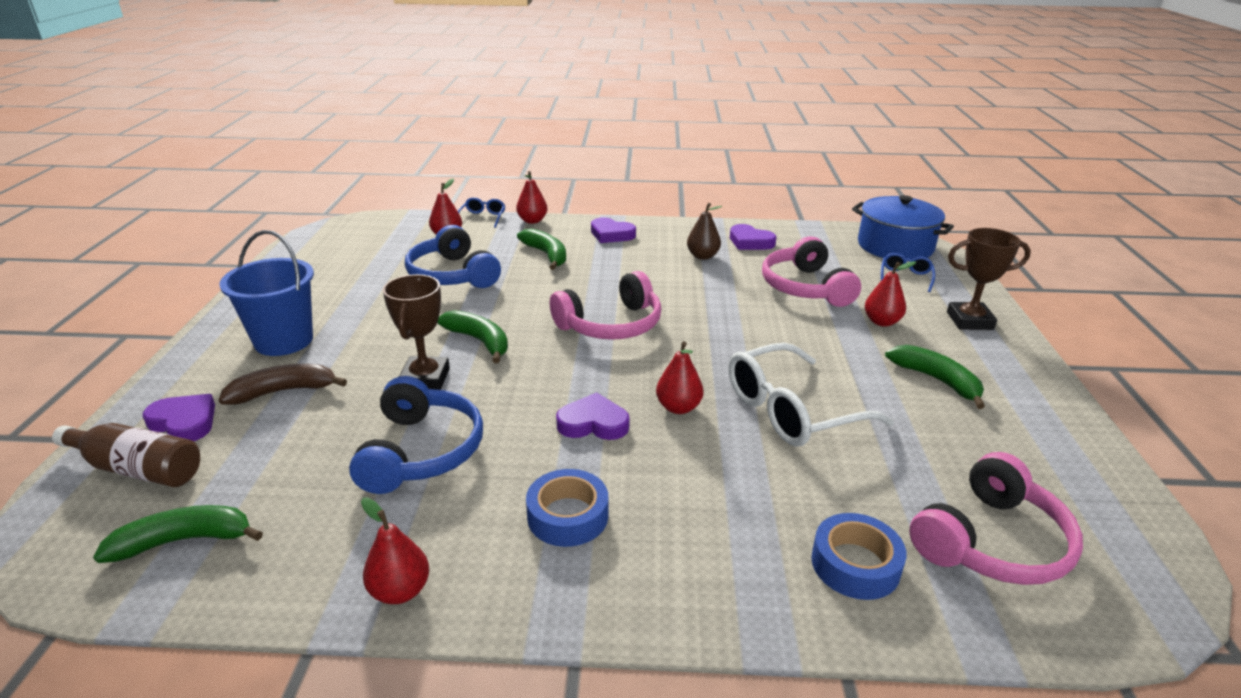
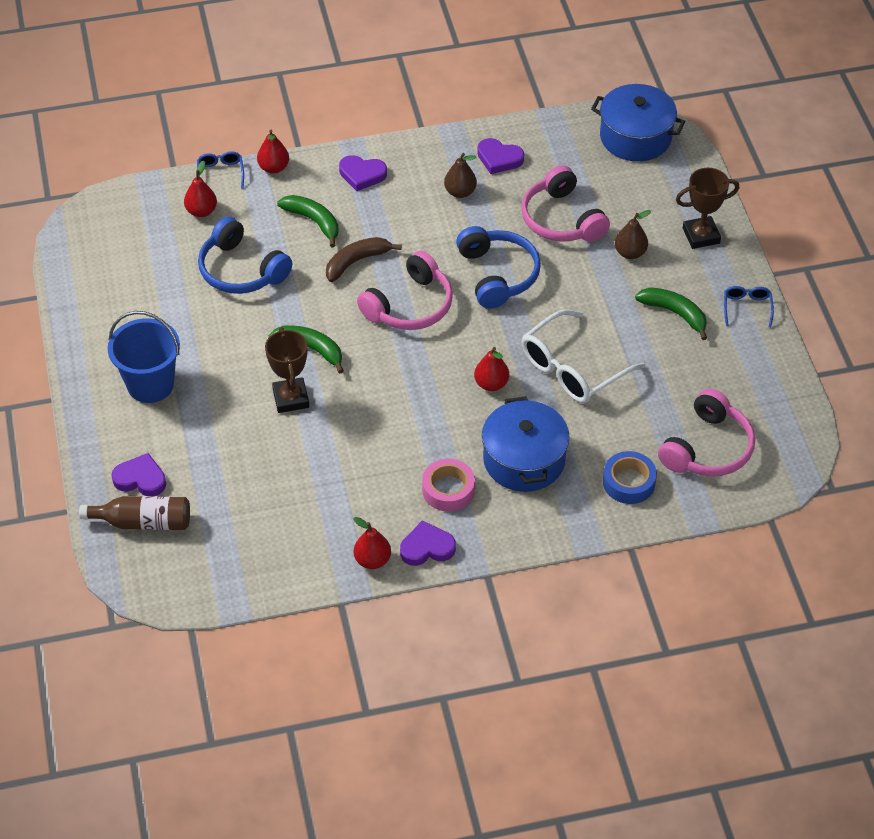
camera: 15 degrees left, 20 degrees up
green banana [93,505,263,563] -> none
brown banana [219,364,347,405] -> brown banana moved to [326,237,402,282]
blue headphones [349,376,483,494] -> blue headphones moved to [456,226,541,309]
blue tape [526,469,608,547] -> pink tape [422,459,475,512]
purple heart [556,392,630,440] -> purple heart moved to [400,520,456,566]
red pear [865,261,916,327] -> brown pear [615,210,651,259]
blue glasses [881,253,935,292] -> blue glasses moved to [724,286,774,328]
none -> blue pot [482,396,570,492]

